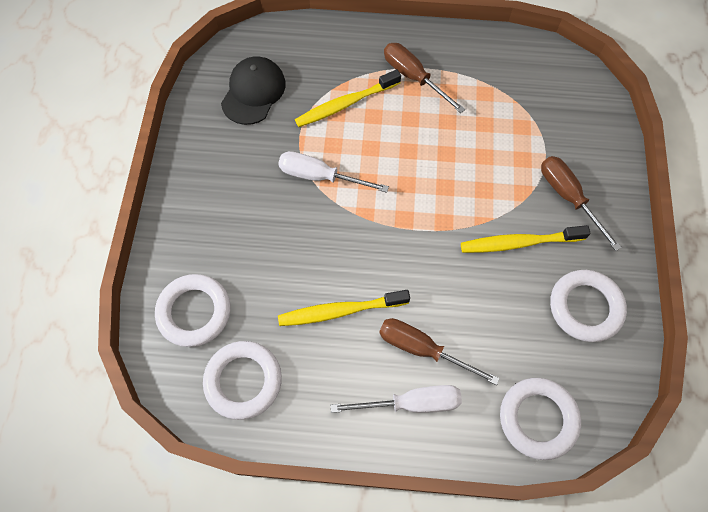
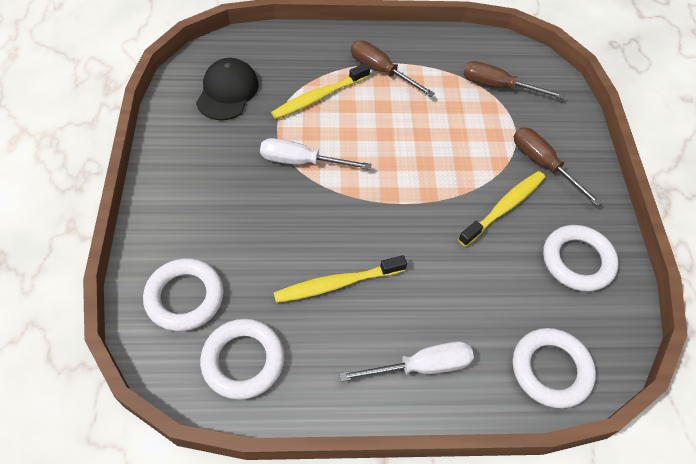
camera: 10 degrees left, 10 degrees down
brown screwdriver [379,318,500,385] -> brown screwdriver moved to [463,61,565,99]
yellow toothbrush [461,225,590,253] -> yellow toothbrush turned 150 degrees clockwise [458,171,545,247]

